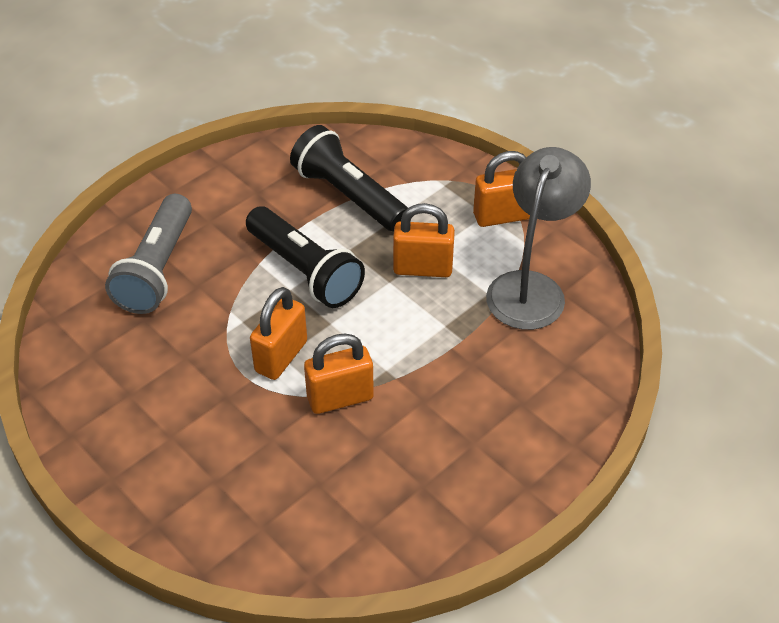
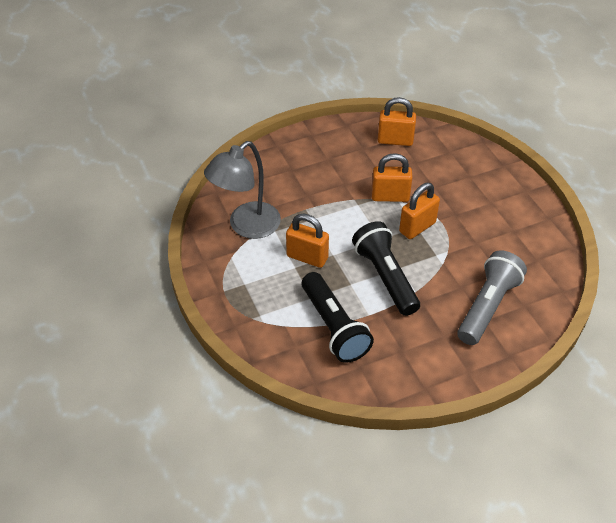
camera: 160 degrees left, 0 degrees up
orange padlock [473,151,530,227] -> orange padlock moved to [378,97,416,146]

